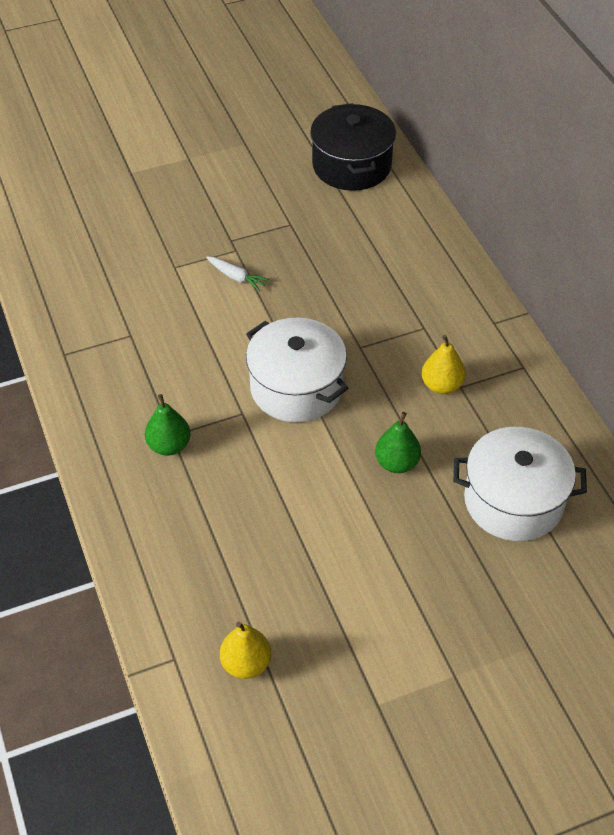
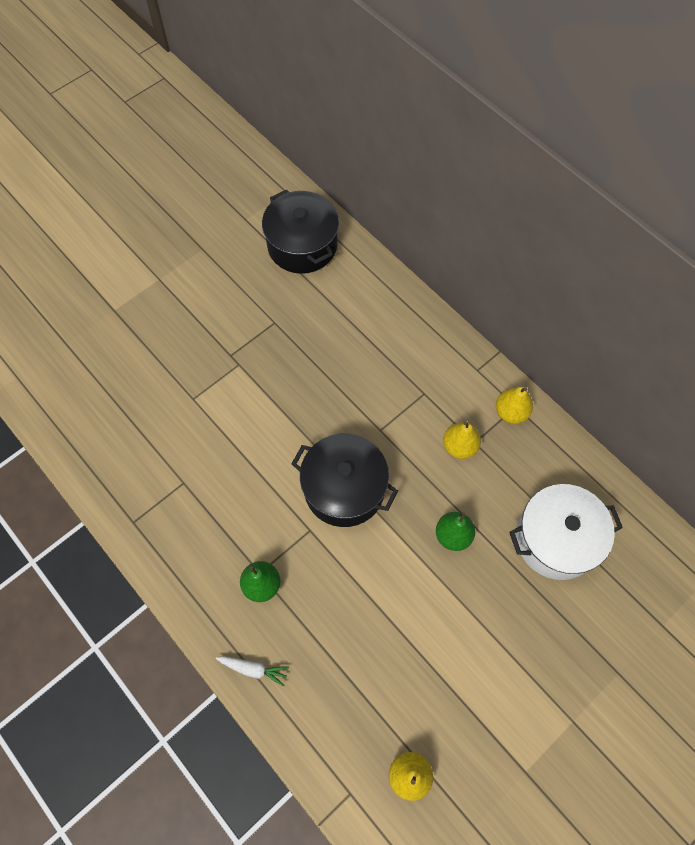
camera: 20 degrees left, 15 degrees up
white carrot [206,257,270,292] -> white carrot moved to [216,656,289,686]
white pot [246,318,348,422] -> black pot [291,433,398,527]
none -> yellow pear [496,387,533,424]

